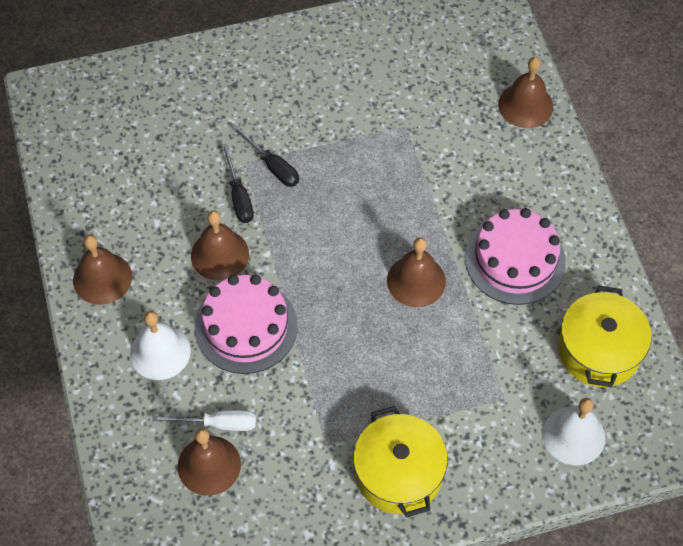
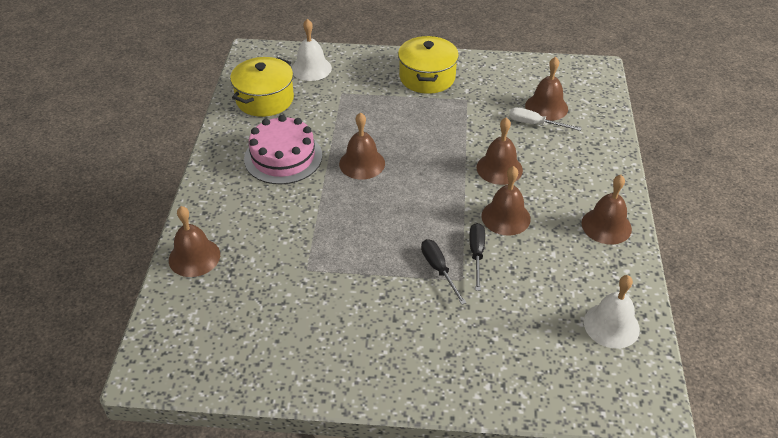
camera: 160 degrees left, 15 degrees down
white bell [130,311,191,380] -> white bell moved to [584,275,640,349]
pink cake [195,274,298,374] -> brown bell [476,117,523,185]

